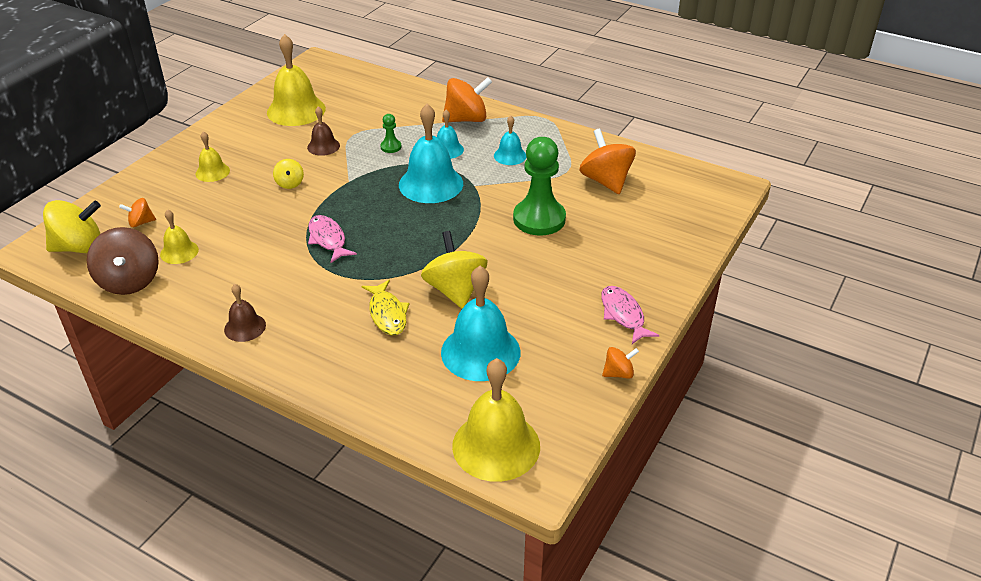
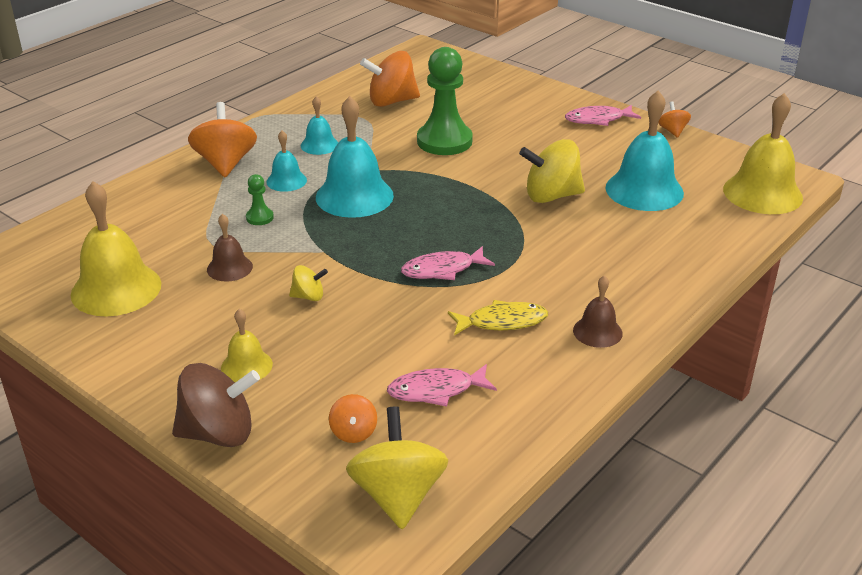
camera: 80 degrees left, 5 degrees down
brown spinning top [87,227,159,295] -> brown spinning top moved to [172,363,260,447]
yellow bell [160,209,199,264] -> pink fish [387,364,497,407]
yellow fish [362,280,409,335] -> yellow fish moved to [448,300,548,335]

